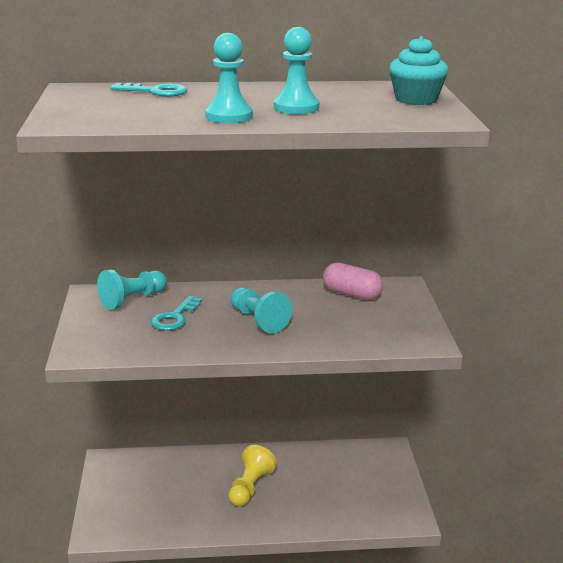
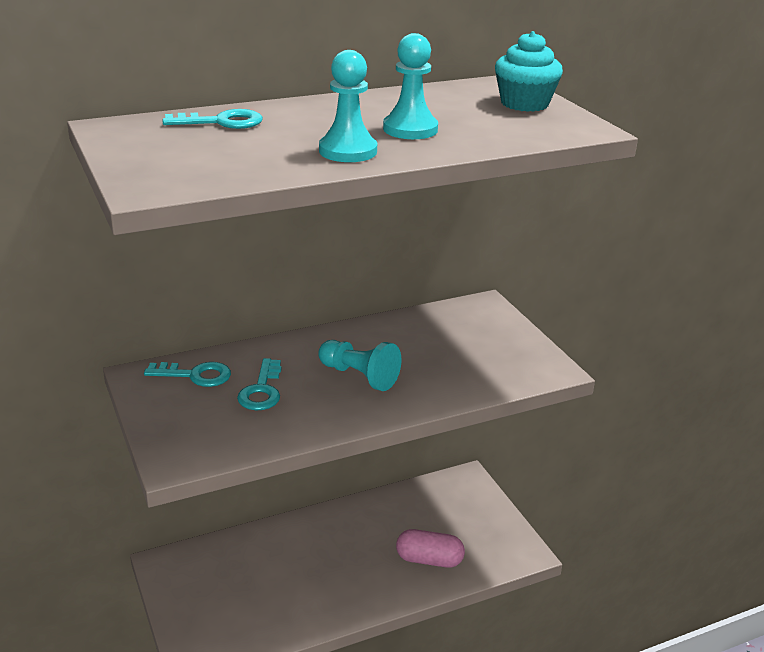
camera: 20 degrees left, 5 degrees up
turquoise pawn [97,269,167,310] -> turquoise key [144,362,231,387]
yellow pawn [228,445,277,506] -> none
pink capsule [323,263,383,300] -> pink capsule moved to [396,529,465,568]

